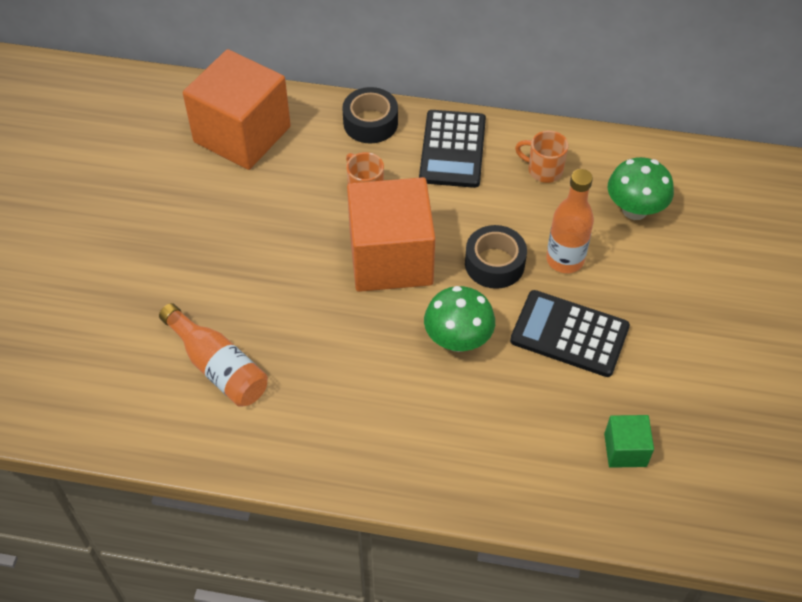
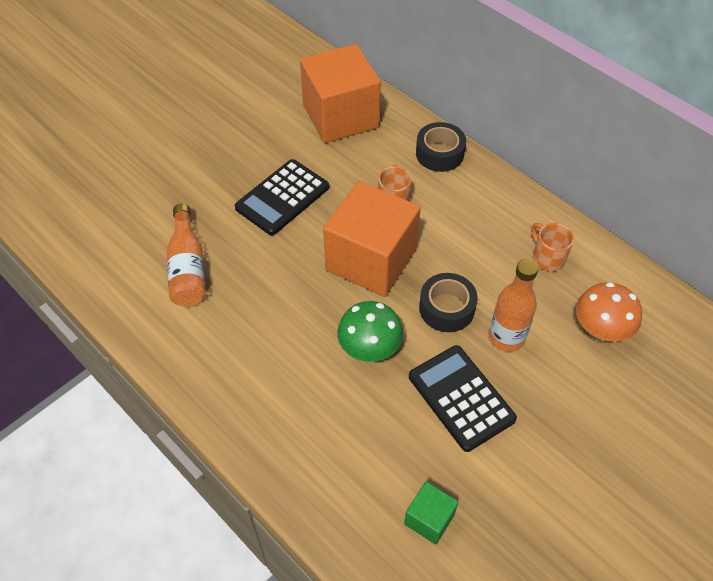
camera: 35 degrees right, 0 degrees up
black calculator [419,110,486,188] -> black calculator moved to [235,159,329,235]
green mushroom [608,157,674,220] -> orange mushroom [576,282,642,342]

